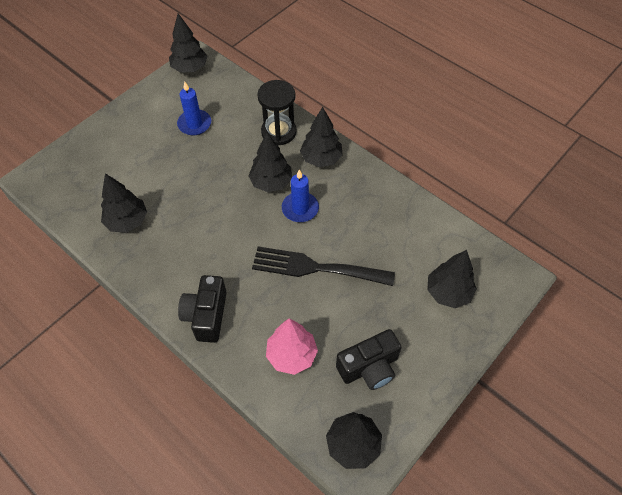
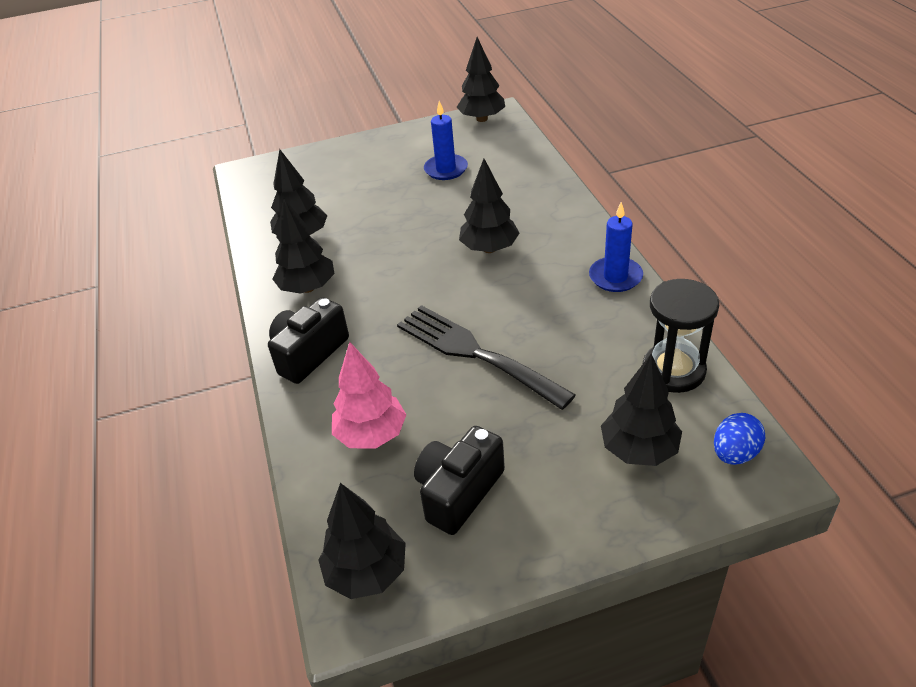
camera: 35 degrees right, 15 degrees down
black hourglass [257,80,297,146] -> black hourglass moved to [643,279,719,393]
blue candle [282,170,319,222] -> blue candle moved to [589,202,643,292]
black tree [300,107,343,167] -> black tree moved to [272,199,334,294]
black camera [336,329,402,390] -> black camera turned 120 degrees clockwise [414,426,505,535]
none -> blue egg [714,413,765,465]

